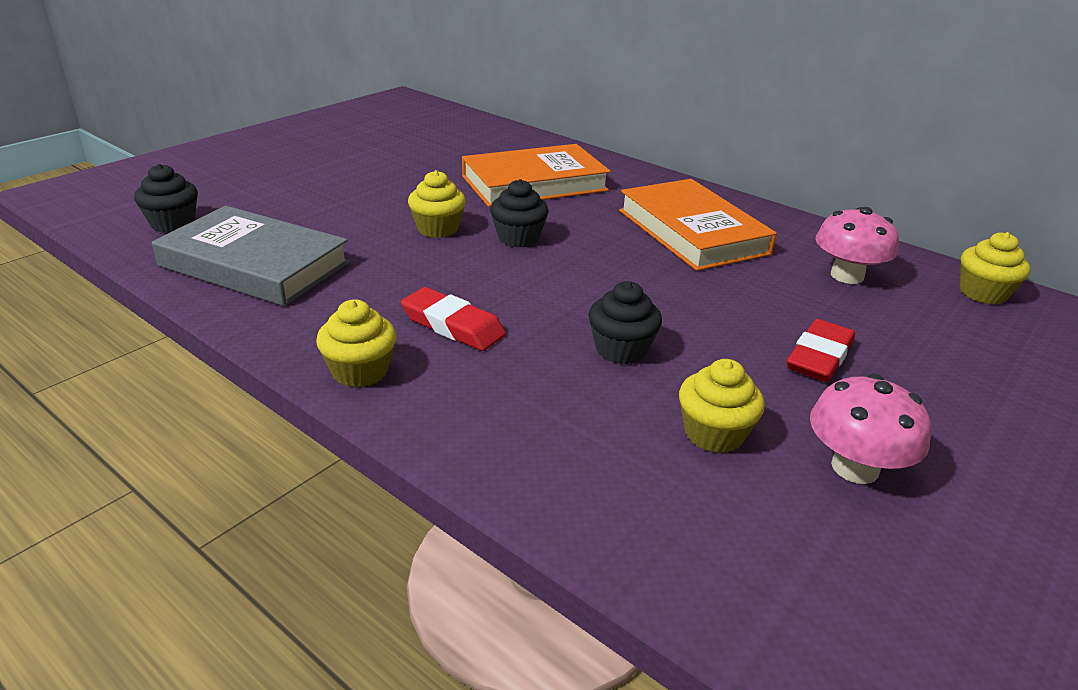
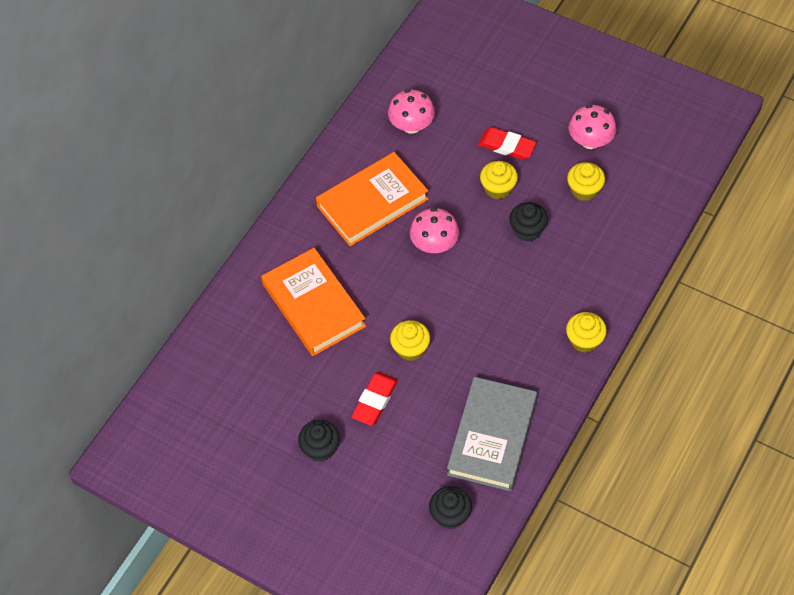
camera: 95 degrees left, 25 degrees up
red eraser [401,287,506,351] -> red eraser moved to [351,372,398,426]
black cupcake [490,179,549,247] -> black cupcake moved to [298,420,340,462]
yellow cupcake [960,232,1030,304] -> yellow cupcake moved to [480,161,518,199]
none -> pink mushroom [410,208,459,253]

